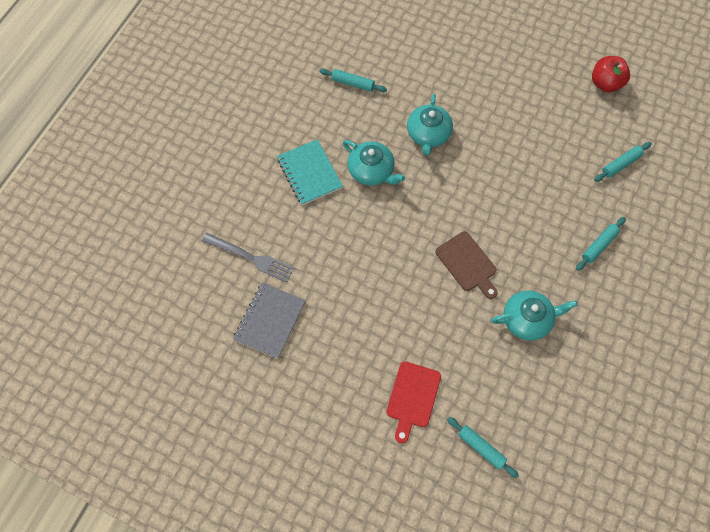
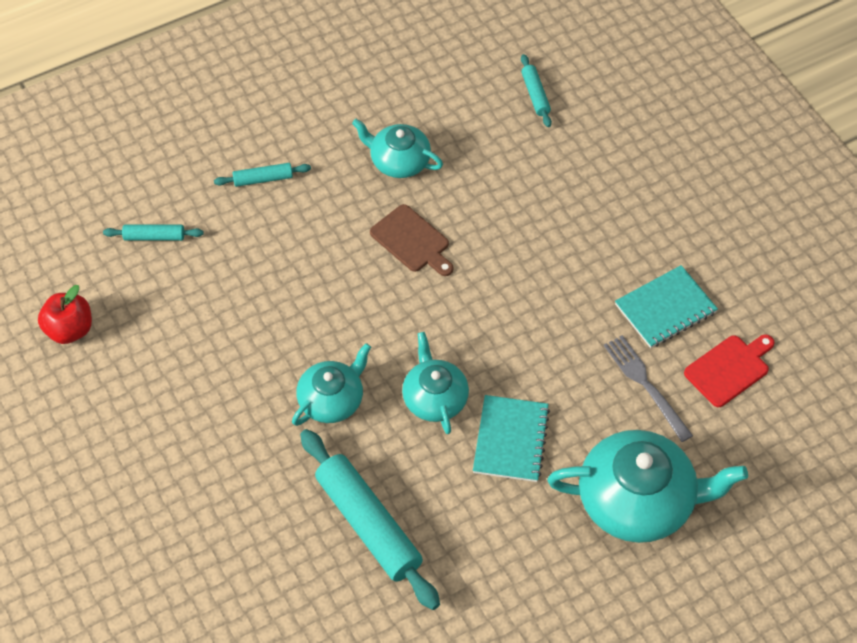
camera: 145 degrees left, 10 degrees down
grey notebook [233,282,306,359] -> turquoise notebook [615,265,718,348]
turquoise rolling pin [319,69,387,92] -> turquoise rolling pin [300,429,440,610], size x2.09
red cutting board [386,361,441,443] -> red cutting board moved to [684,335,775,407]
brown cutting board [436,231,498,299] -> brown cutting board turned 135 degrees clockwise [370,204,454,276]
none -> turquoise teapot [547,430,748,543]

